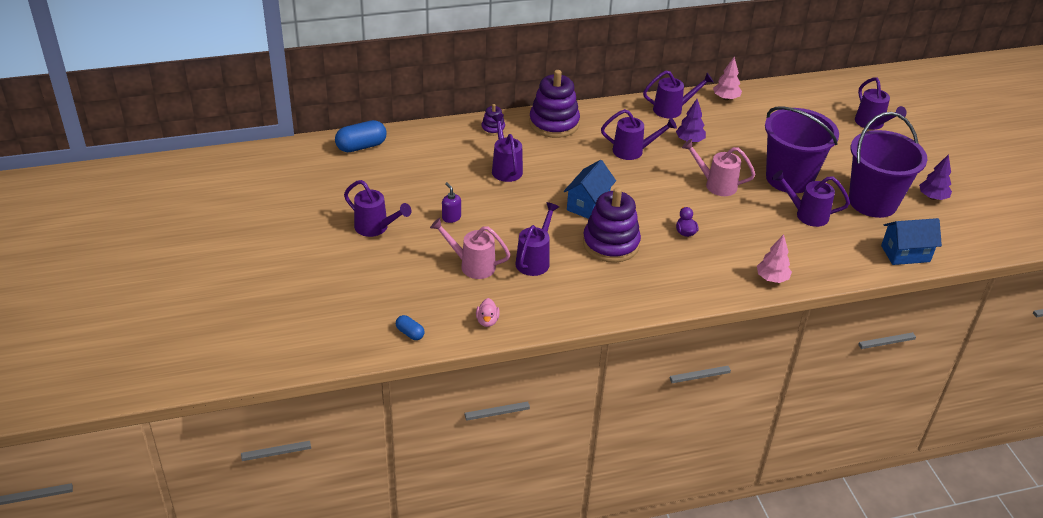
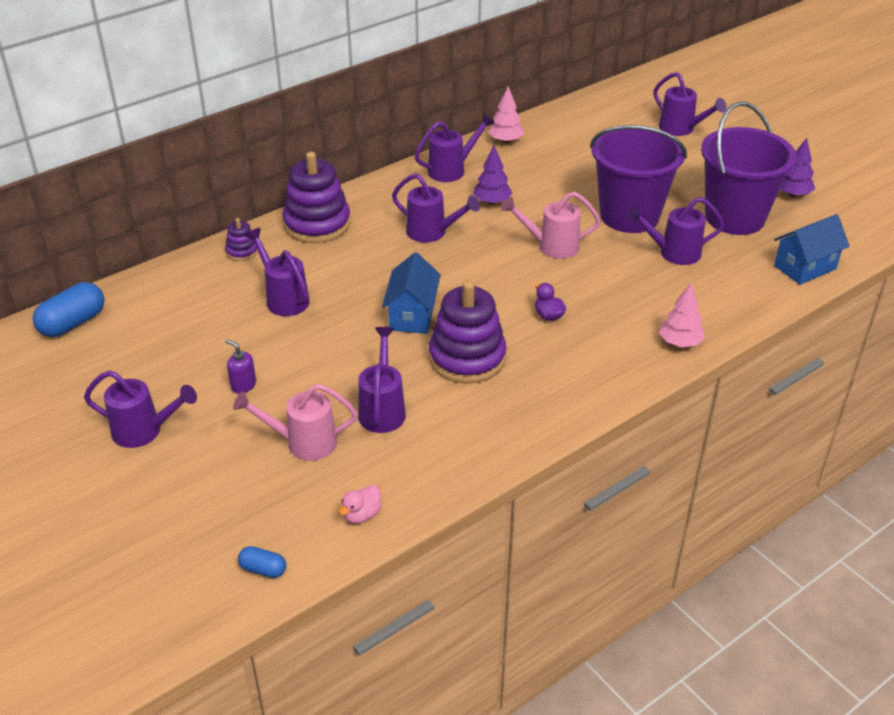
camera: 20 degrees left, 0 degrees up
pink duck [476,298,500,327] -> pink duck turned 60 degrees clockwise [339,485,381,524]
purple watering can [601,109,677,160] -> purple watering can turned 45 degrees clockwise [392,173,480,243]

